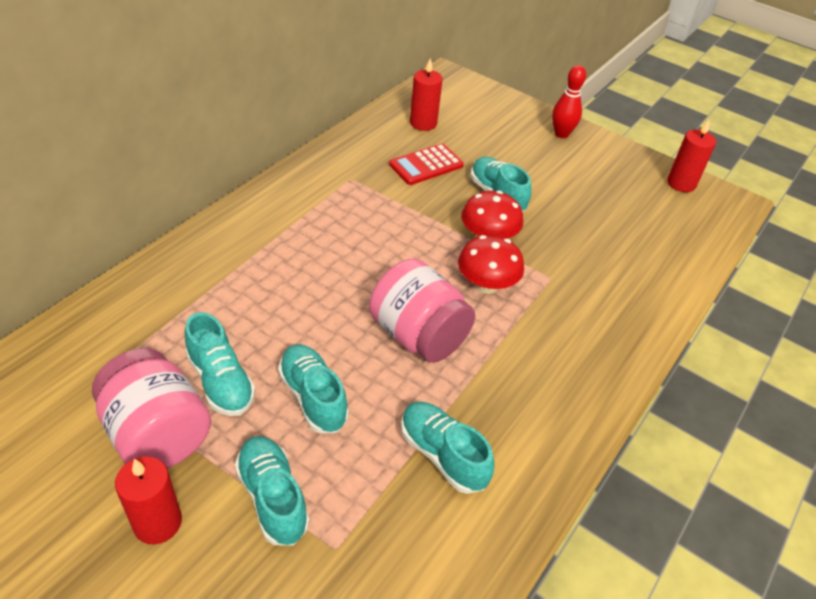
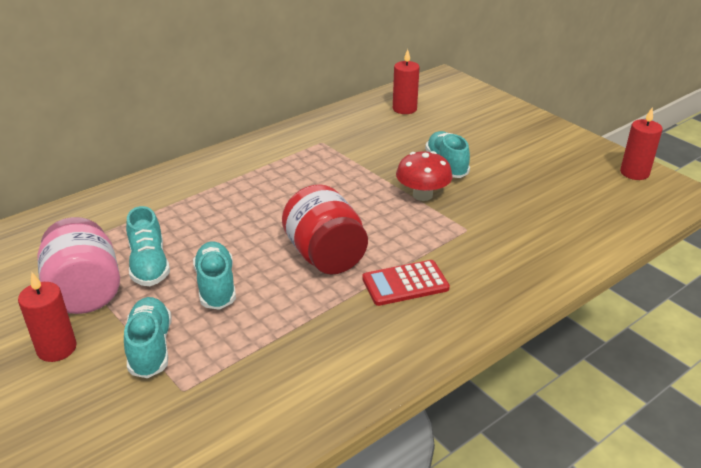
camera: 20 degrees right, 10 degrees down
pink jar [369,258,475,363] -> red jar [282,184,368,275]
red calculator [389,144,464,185] -> red calculator moved to [362,260,450,306]
turquoise shoe [401,402,495,494] -> none
red mushroom [458,235,524,294] -> none
red bowling pin [552,65,586,138] -> none

